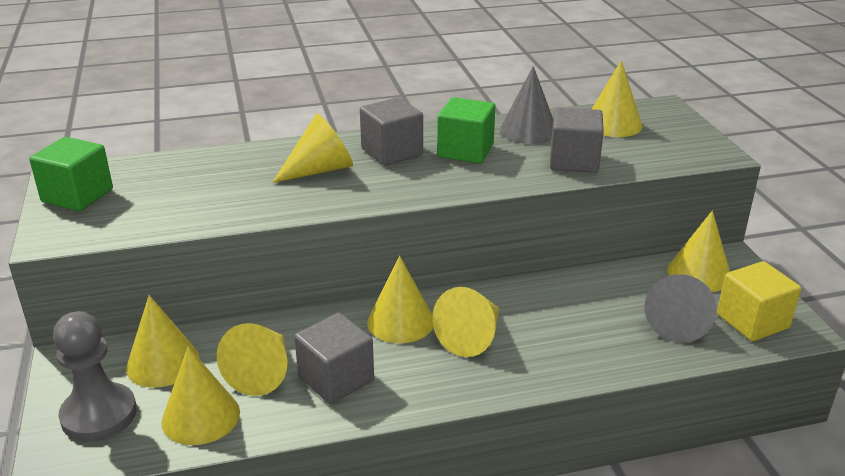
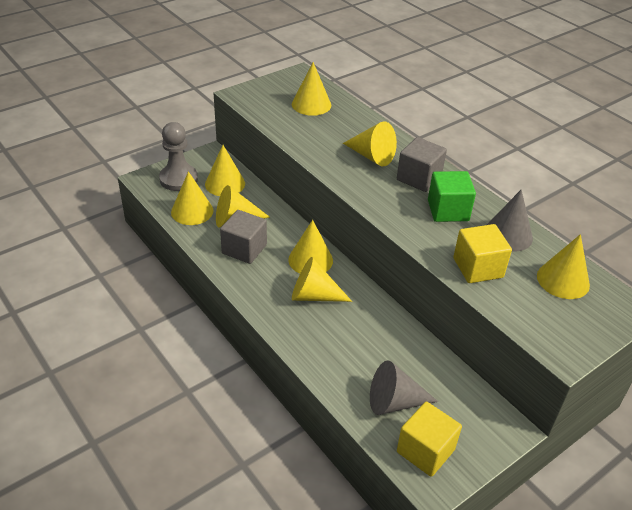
camera: 65 degrees right, 10 degrees up
green cube [29,137,113,211] -> none
grey cube [550,107,604,173] -> yellow cube [453,224,512,283]
yellow cone [667,211,730,292] -> yellow cone moved to [292,62,331,116]

